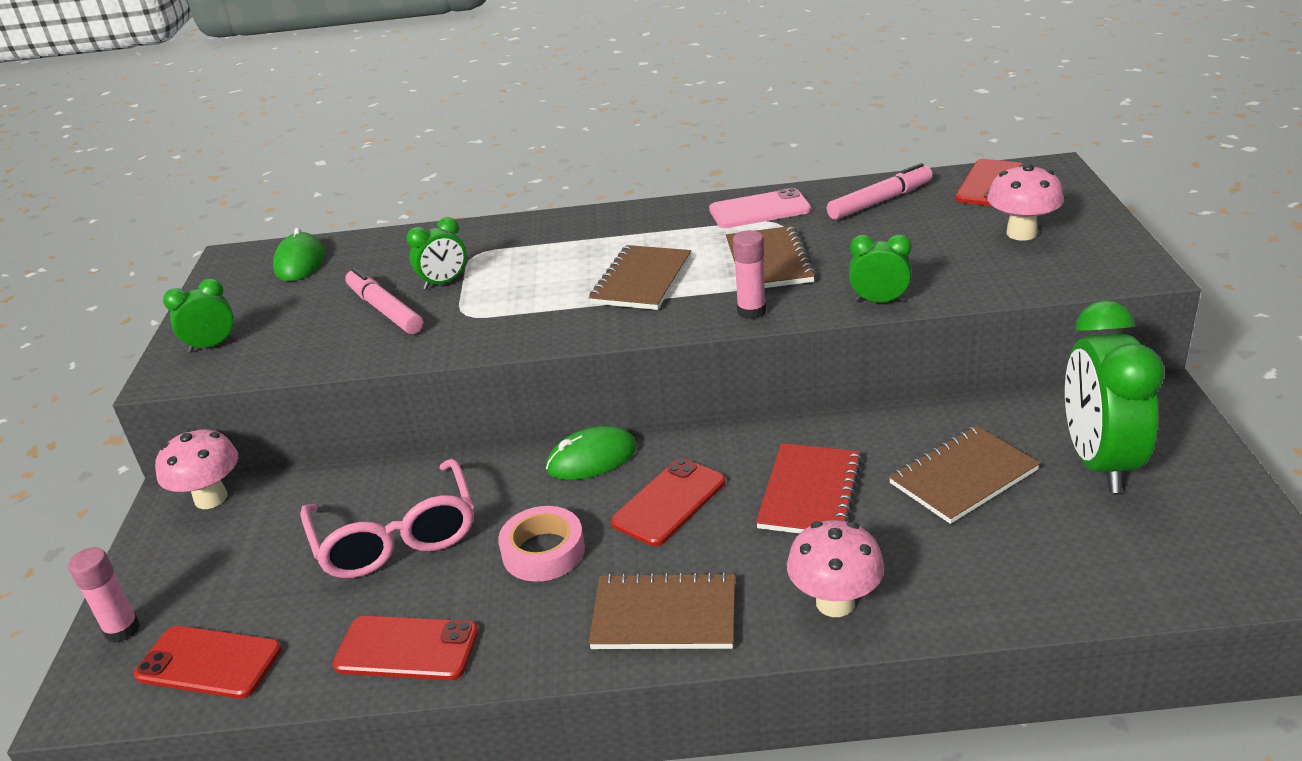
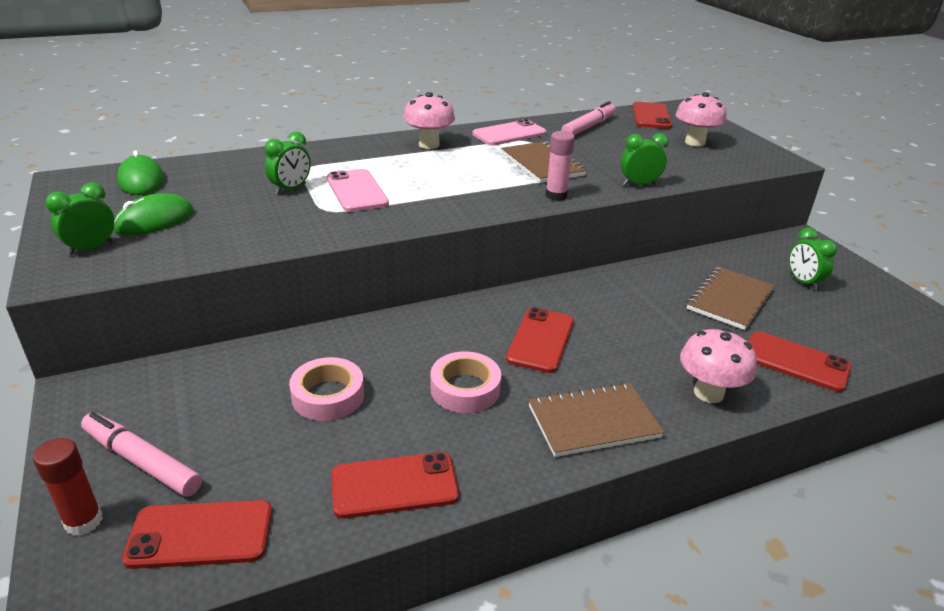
camera: 25 degrees left, 0 degrees up
pink glue stick [68,547,140,643] -> red glue stick [33,438,103,536]
pink mushroom [155,428,238,509] -> pink mushroom moved to [403,92,455,149]
pink glasses [300,458,474,578] -> pink tape [289,357,364,421]
pink marker [345,268,423,334] -> pink marker moved to [81,412,202,497]
green mouse [546,426,637,480] -> green mouse moved to [114,193,194,235]
brown notebook [589,245,691,310] -> none
red notebook [756,443,862,534] -> none
green clock [1065,300,1164,493] -> green clock [789,228,837,291], size x0.49
none -> pink phone [327,169,389,212]
none -> red phone [748,331,851,392]

